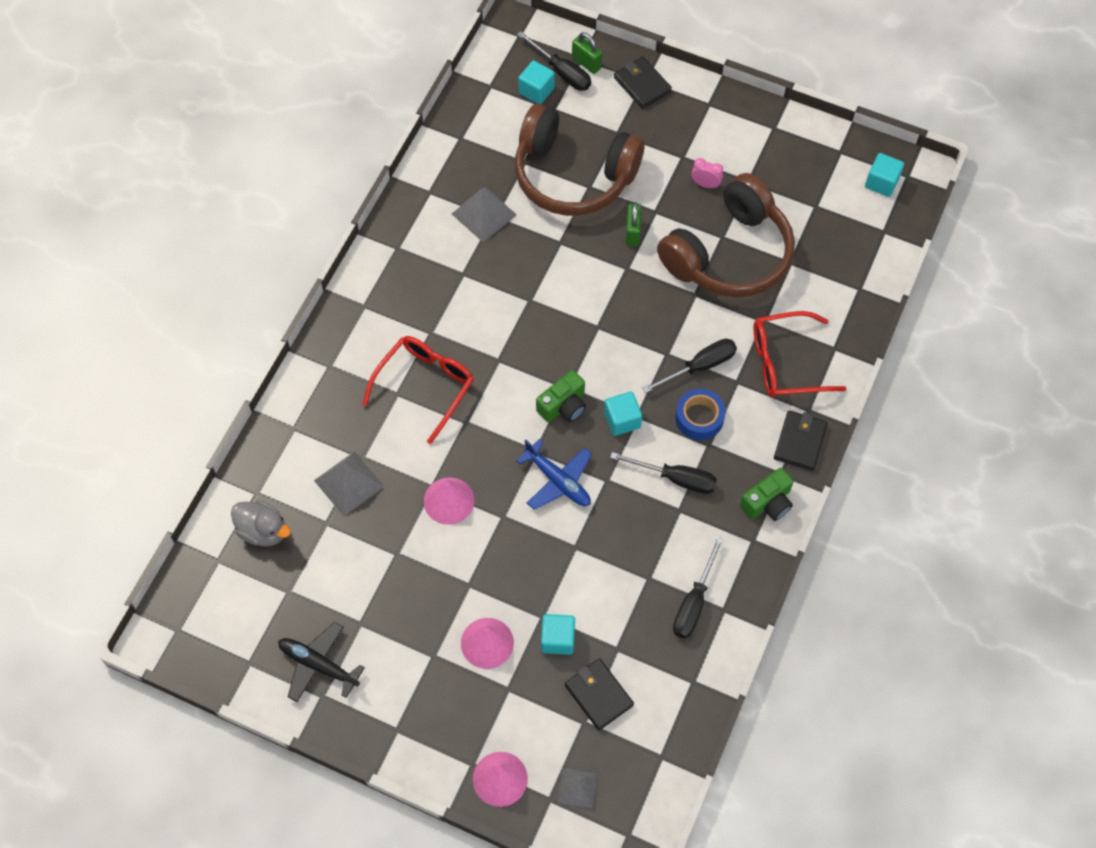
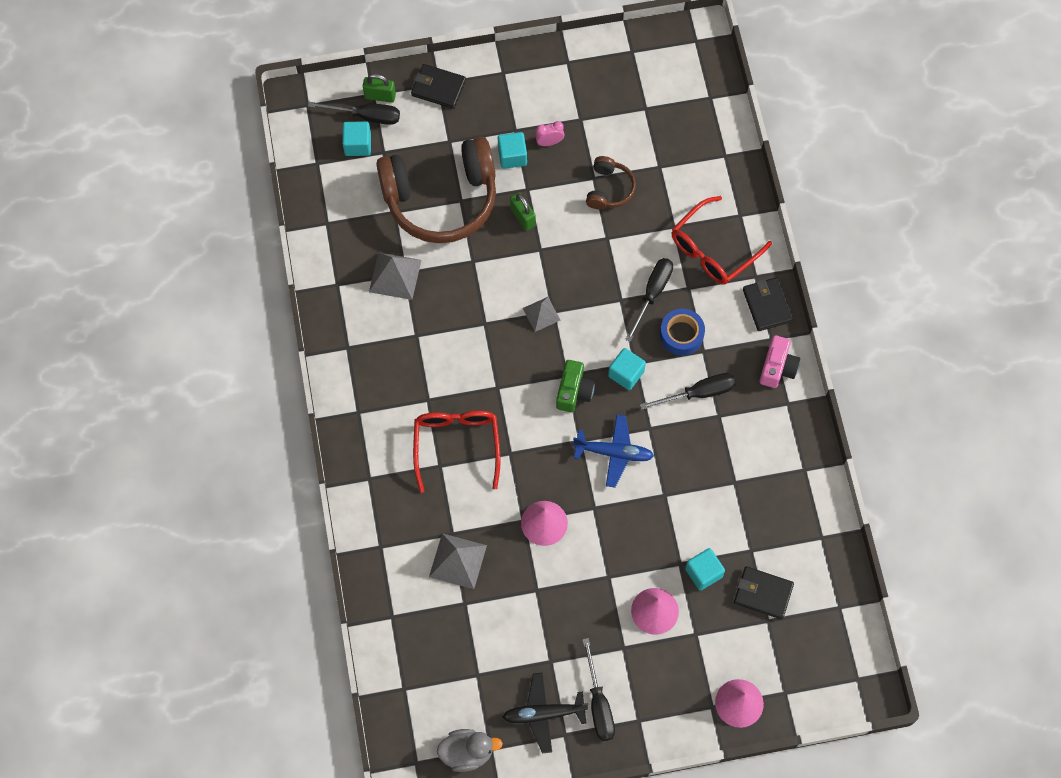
camera: 35 degrees left, 5 degrees up
grey duck [231,500,291,547] -> grey duck moved to [437,729,503,772]
grey pyramid [558,768,597,808] -> grey pyramid moved to [523,297,560,332]
brown headphones [657,173,795,298] -> brown headphones [586,156,636,209], size x0.45
black screwdriver [673,537,724,638] -> black screwdriver moved to [583,638,615,741]
green camera [740,468,793,521] -> pink camera [760,335,800,388]
turquoise cube [865,153,904,197] -> turquoise cube moved to [498,132,527,169]

